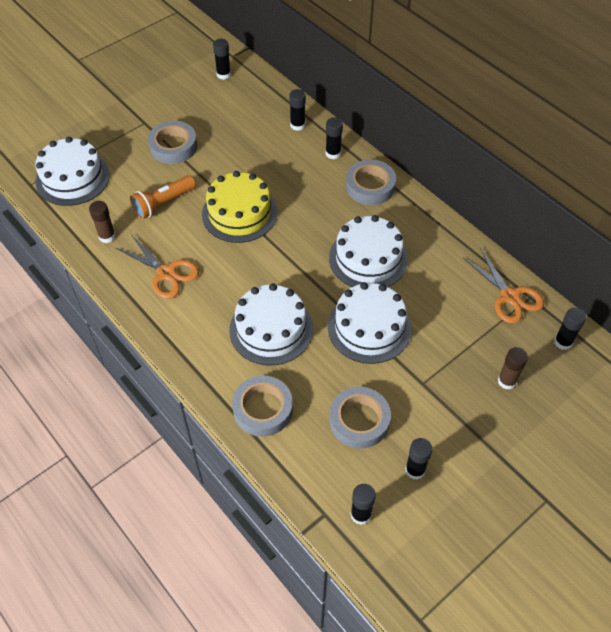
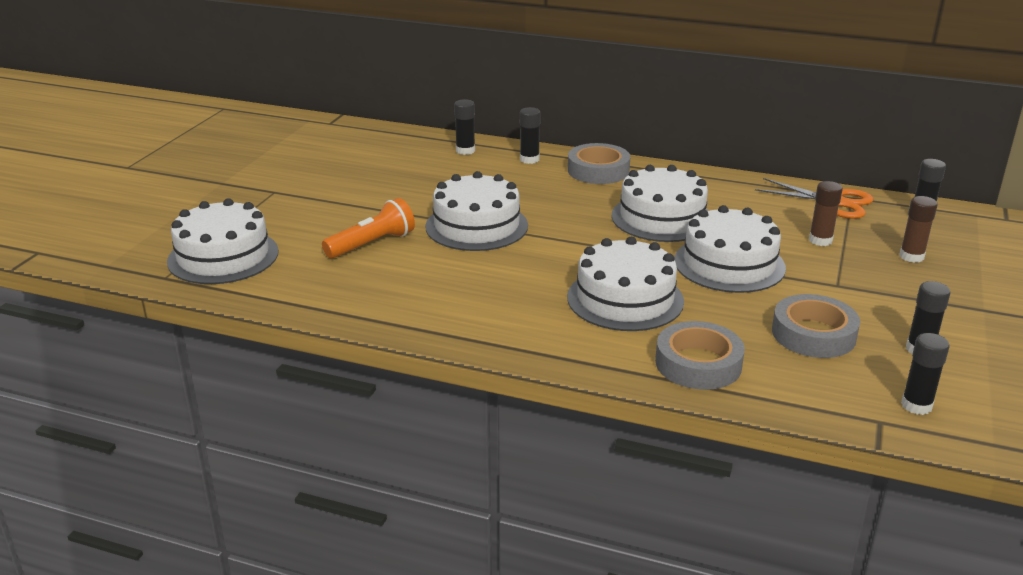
camera: 30 degrees left, 25 degrees down
brown glue stick [89,201,116,243] -> brown glue stick moved to [809,181,843,246]
orange scissors [116,234,199,299] -> none
orange flashlight [130,175,196,219] -> orange flashlight turned 150 degrees counterclockwise [322,198,415,258]
grey tape [148,121,197,164] -> none
yellow cake [202,171,277,243] -> white cake [425,171,528,251]
black glue stick [213,39,231,80] -> none

